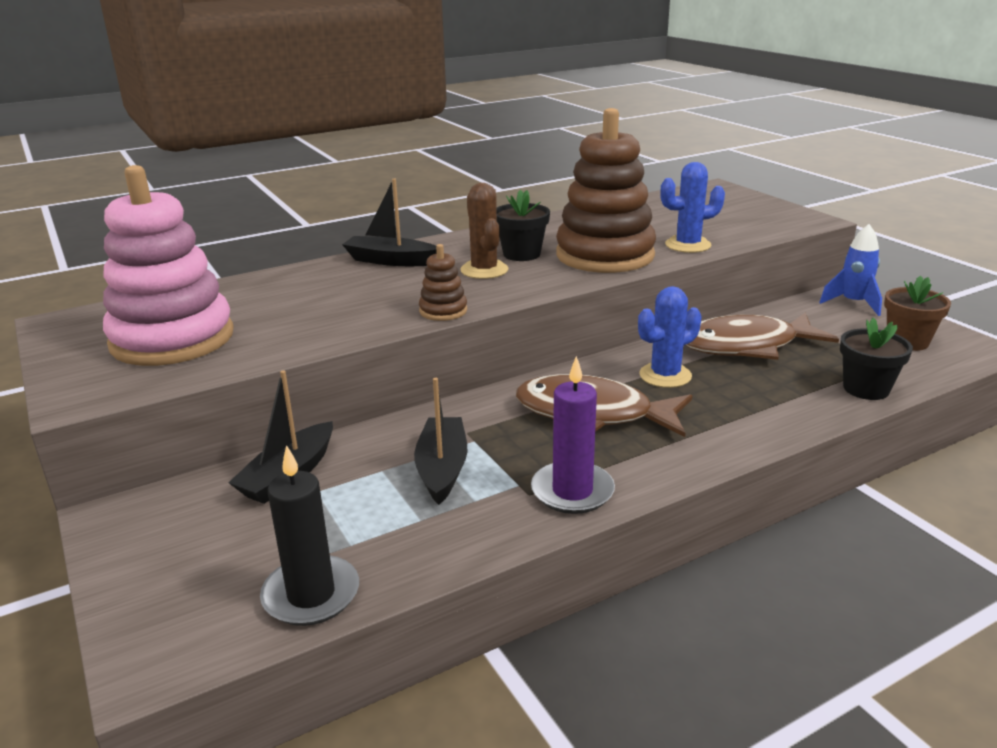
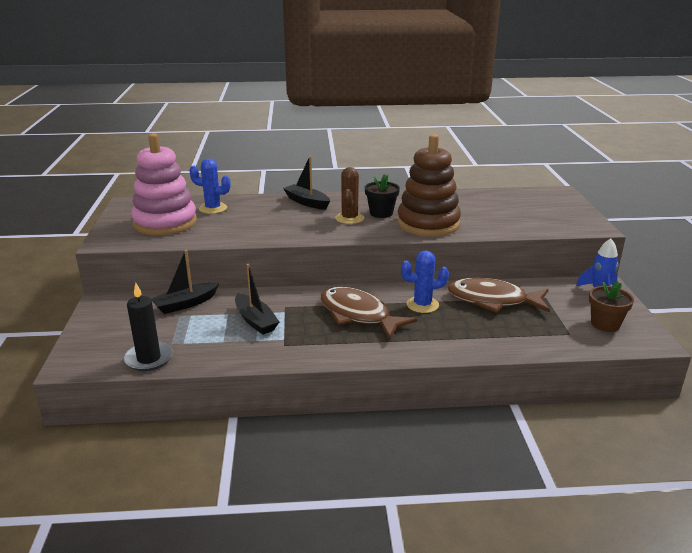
camera: 25 degrees right, 0 degrees up
black boat [414,378,467,505] -> black boat turned 120 degrees clockwise [235,264,279,335]
brown stacking toy [419,244,467,321] -> none
purple candle [531,356,615,514] -> none
blue cactus [660,162,725,253] -> blue cactus moved to [189,159,231,214]
black flower pot [840,318,913,400] -> none

